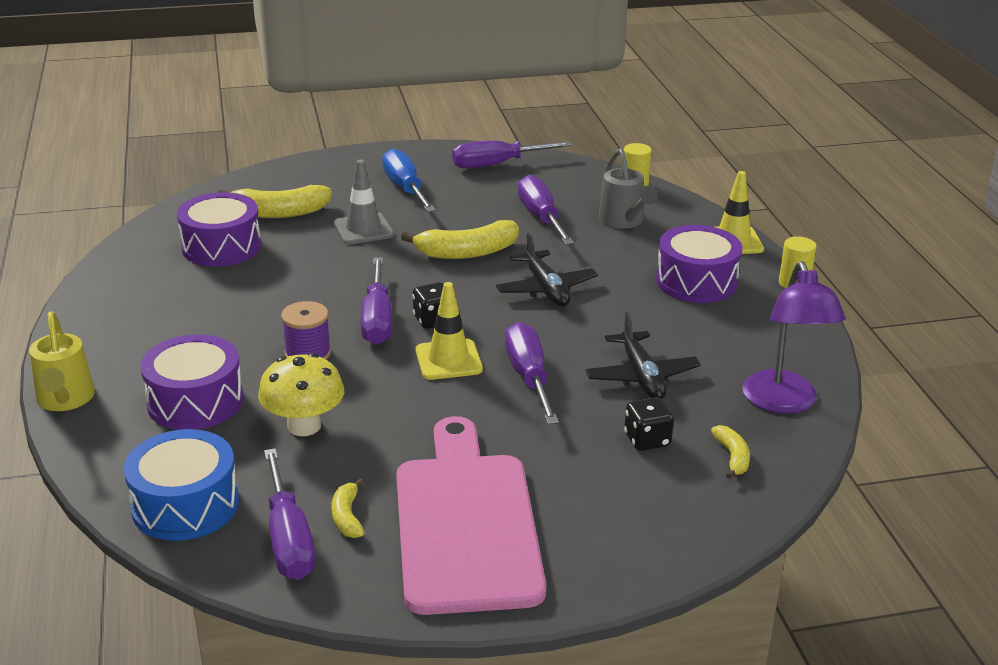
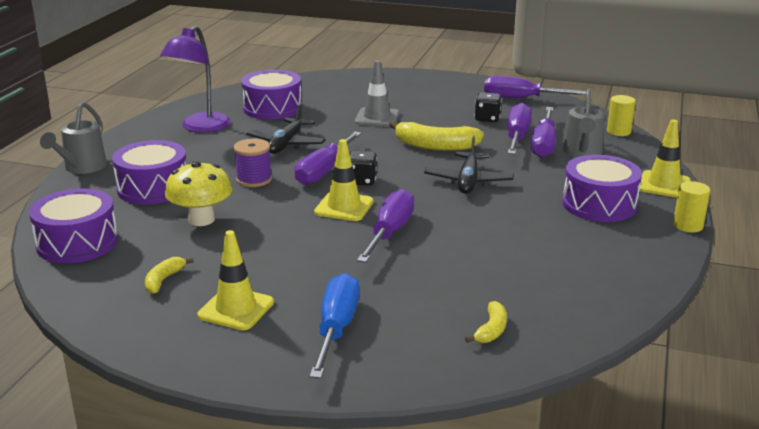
camera: 30 degrees right, 5 degrees down
yellow watering can [29,311,95,411] -> grey watering can [40,102,107,174]
blue drum [123,429,239,541] -> purple drum [29,189,118,263]
yellow banana [218,185,332,218] -> none
purple screwdriver [264,448,316,580] -> purple screwdriver moved to [531,107,556,158]
blue screwdriver [382,148,436,212] -> blue screwdriver moved to [310,273,359,379]
pink cutting board [396,416,546,615] -> yellow traffic cone [197,230,274,330]
black plane [585,311,701,399] -> black plane moved to [246,103,326,154]
black dice [624,397,674,451] -> black dice moved to [475,92,502,122]
purple lamp [742,261,845,414] -> purple lamp moved to [160,26,231,132]

